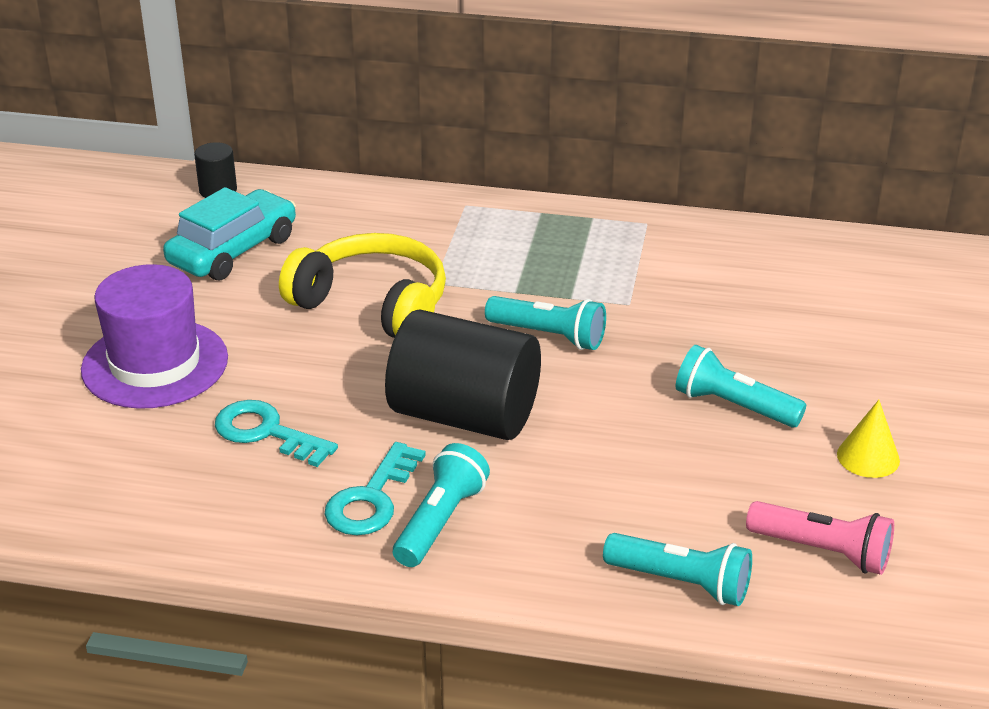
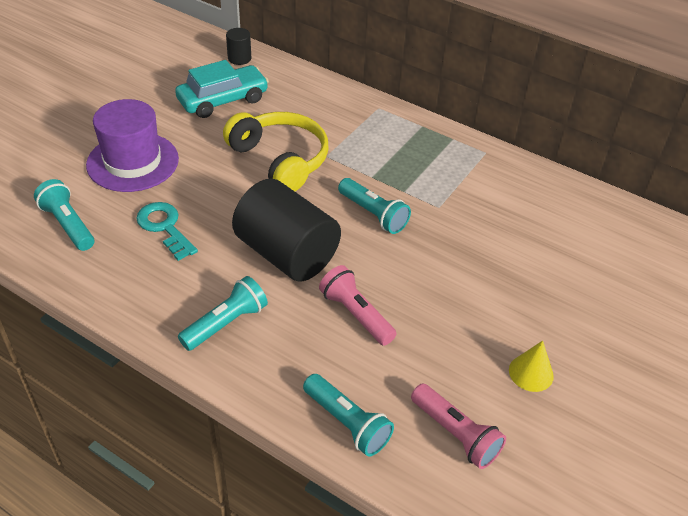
camera: 20 degrees right, 10 degrees up
turquoise key [324,442,426,535] -> none
turquoise flashlight [676,345,806,427] -> turquoise flashlight moved to [34,179,94,251]
none -> pink flashlight [319,265,397,346]

